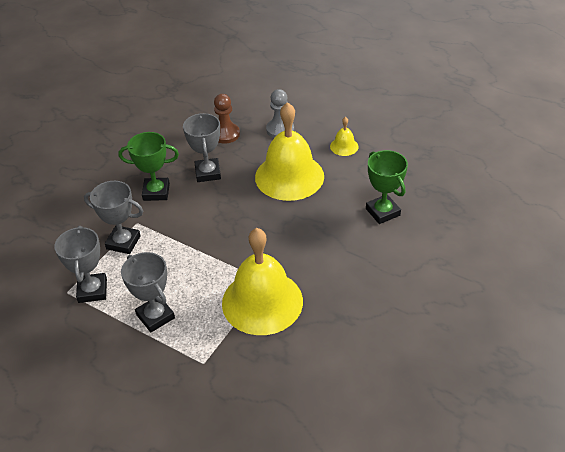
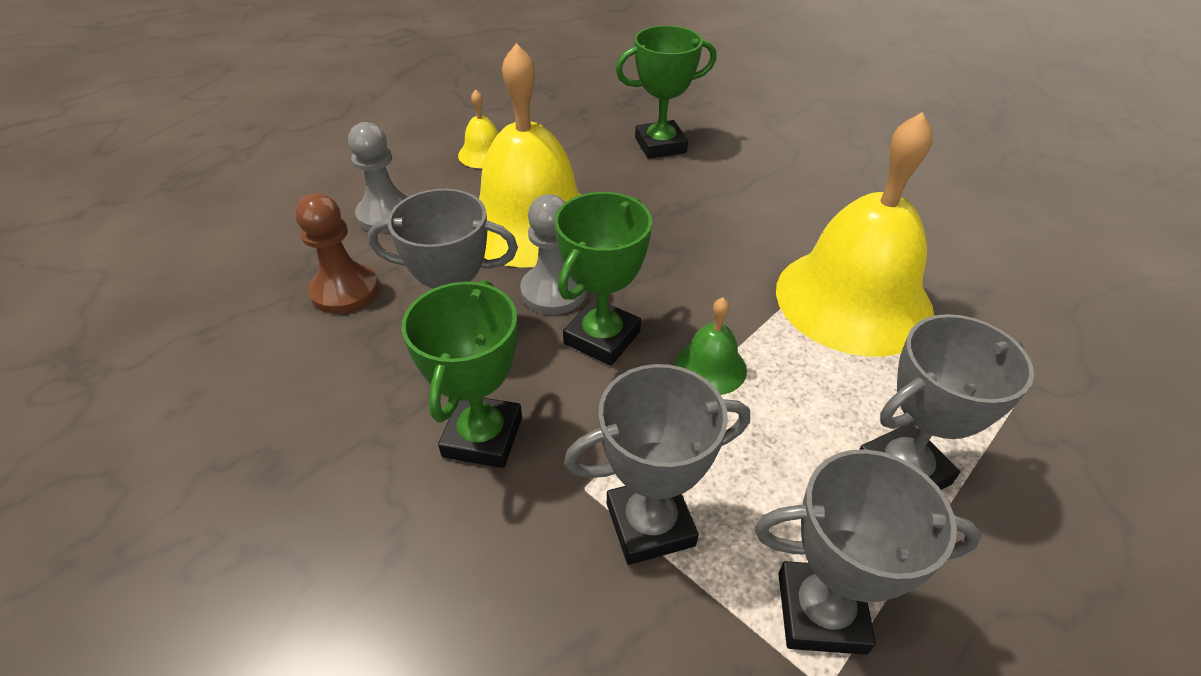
camera: 80 degrees left, 0 degrees up
grey trophy [84,181,143,254] -> grey trophy turned 45 degrees clockwise [564,364,750,565]
none -> grey pawn [520,194,587,315]
none -> green trophy [554,192,652,366]
none -> green bell [674,297,747,395]

